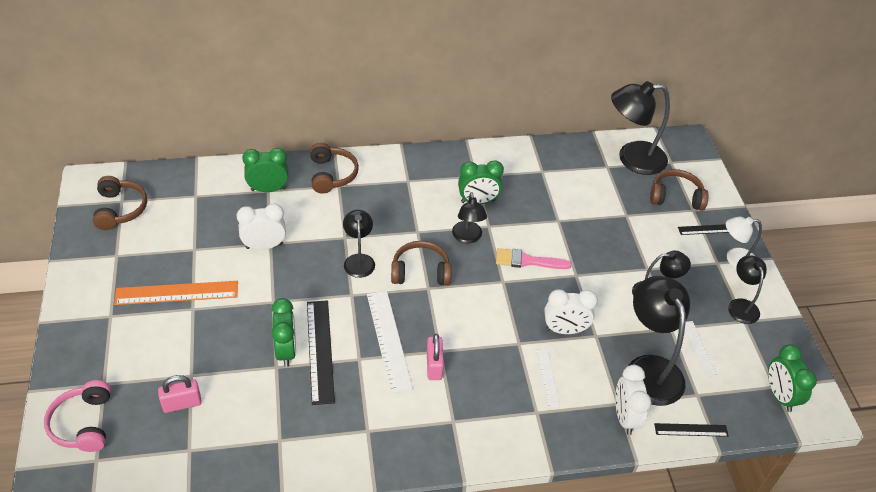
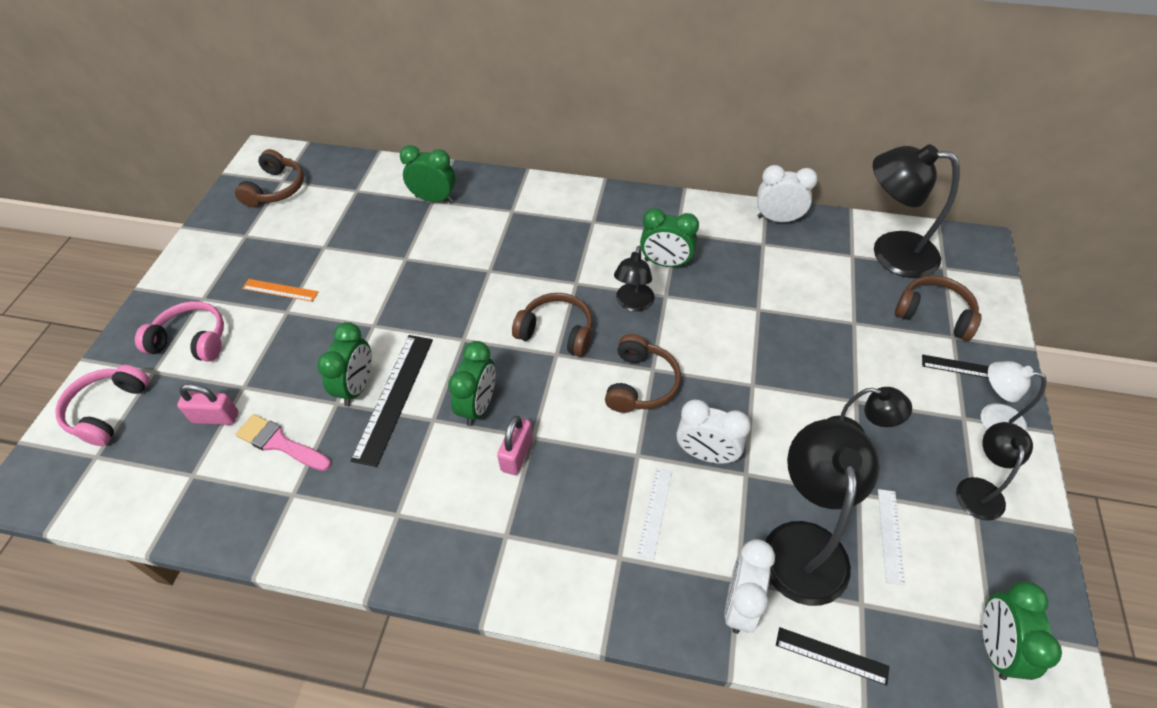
camera: 25 degrees right, 5 degrees up
orange ruler [114,281,238,305] -> orange ruler [242,279,318,302], size x0.56
white clock [237,203,286,250] -> white clock moved to [757,165,818,222]
brown headphones [310,143,359,194] -> brown headphones moved to [605,334,681,413]
black lamp [343,210,375,278] -> none
white ruler [367,291,413,393] -> green clock [448,341,495,426]
pink brush [496,248,571,269] -> pink brush moved to [235,414,331,471]
none -> pink headphones [135,301,224,362]

